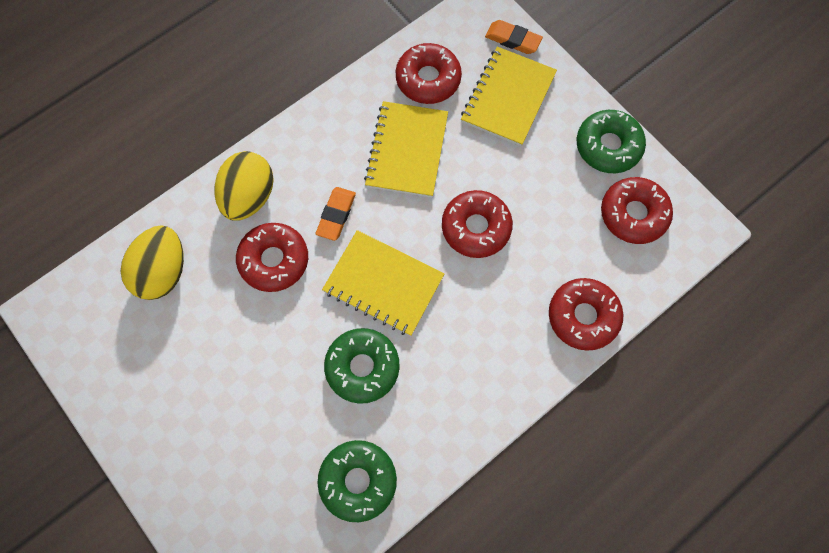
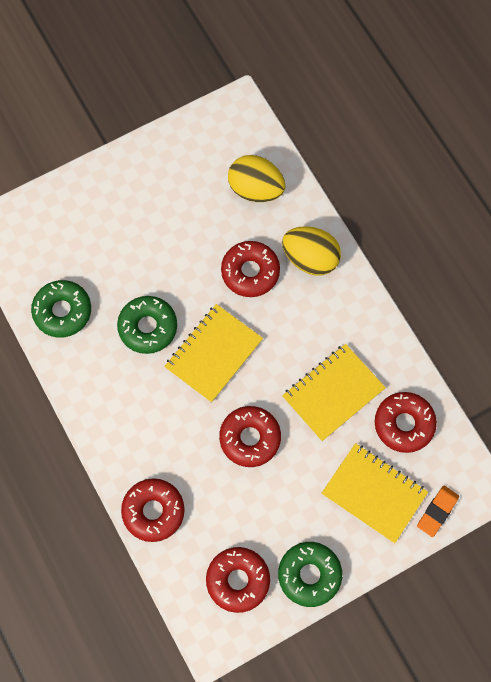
camera: 100 degrees right, 0 degrees up
orange eraser [316,187,356,241] -> none
yellow notebook [364,101,448,198] -> yellow notebook turned 60 degrees counterclockwise [282,344,386,441]

